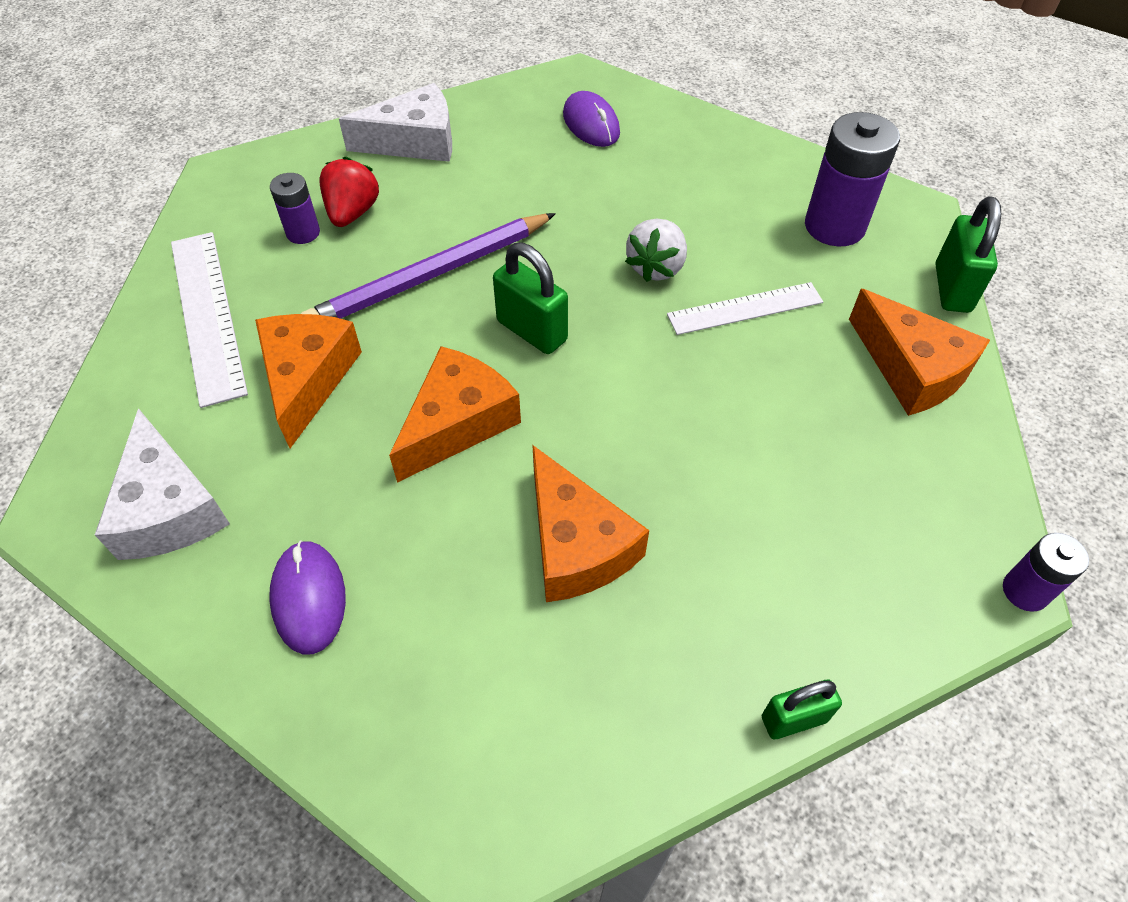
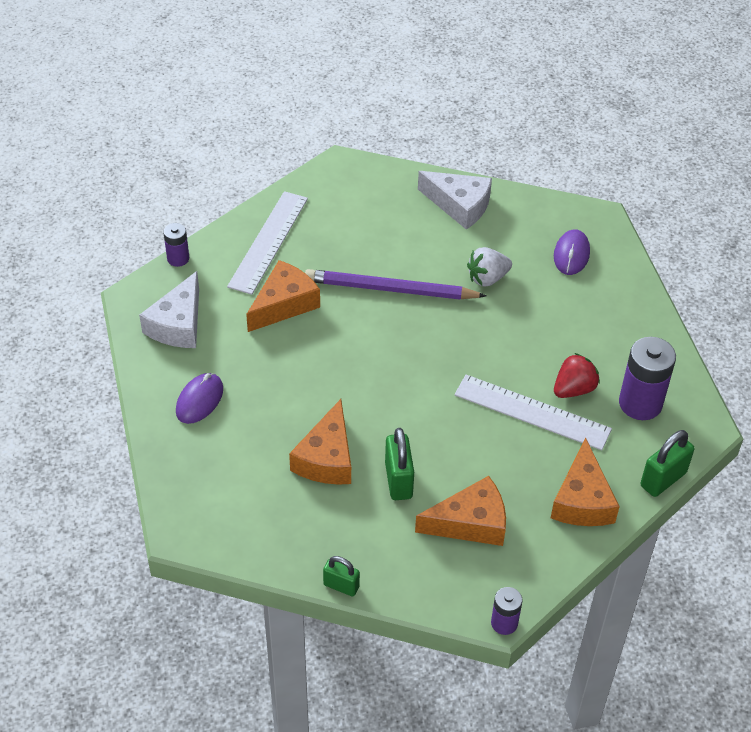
camera: 40 degrees right, 5 degrees down
purple battery [270,173,320,244] -> purple battery moved to [163,223,189,267]
red strawberry [319,156,379,227] -> red strawberry moved to [554,353,600,398]
orange cheese [389,346,521,483] -> orange cheese moved to [415,476,506,546]
green padlock [493,242,568,354] -> green padlock moved to [385,428,414,500]
white strawberry [625,219,687,282] -> white strawberry moved to [467,247,512,287]
white ruler [667,282,823,335] -> white ruler [455,375,612,450], size x1.50

